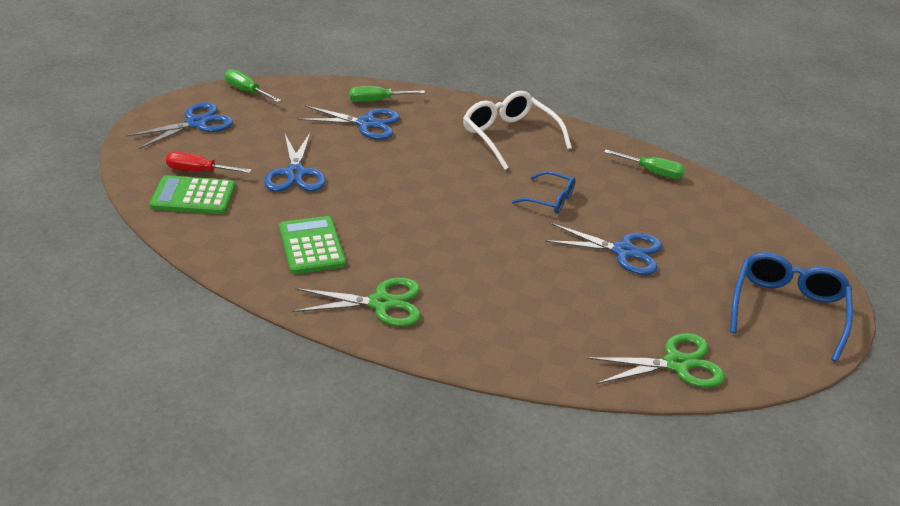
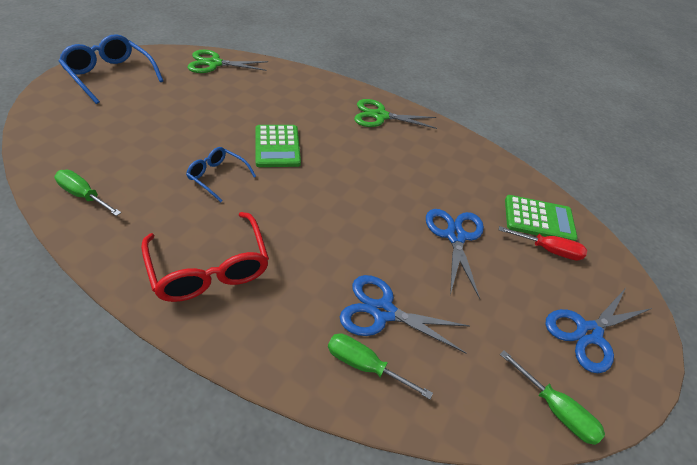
camera: 175 degrees left, 10 degrees up
green calculator [279,216,346,274] -> green calculator moved to [255,125,301,167]
green screwdriver [349,86,425,102] -> green screwdriver turned 150 degrees counterclockwise [328,333,433,399]
white glasses [463,91,572,170] -> red glasses [141,212,269,302]
blue scissors [544,223,662,275] -> none
blue glasses [730,252,853,362] -> blue glasses turned 105 degrees clockwise [58,34,163,104]

